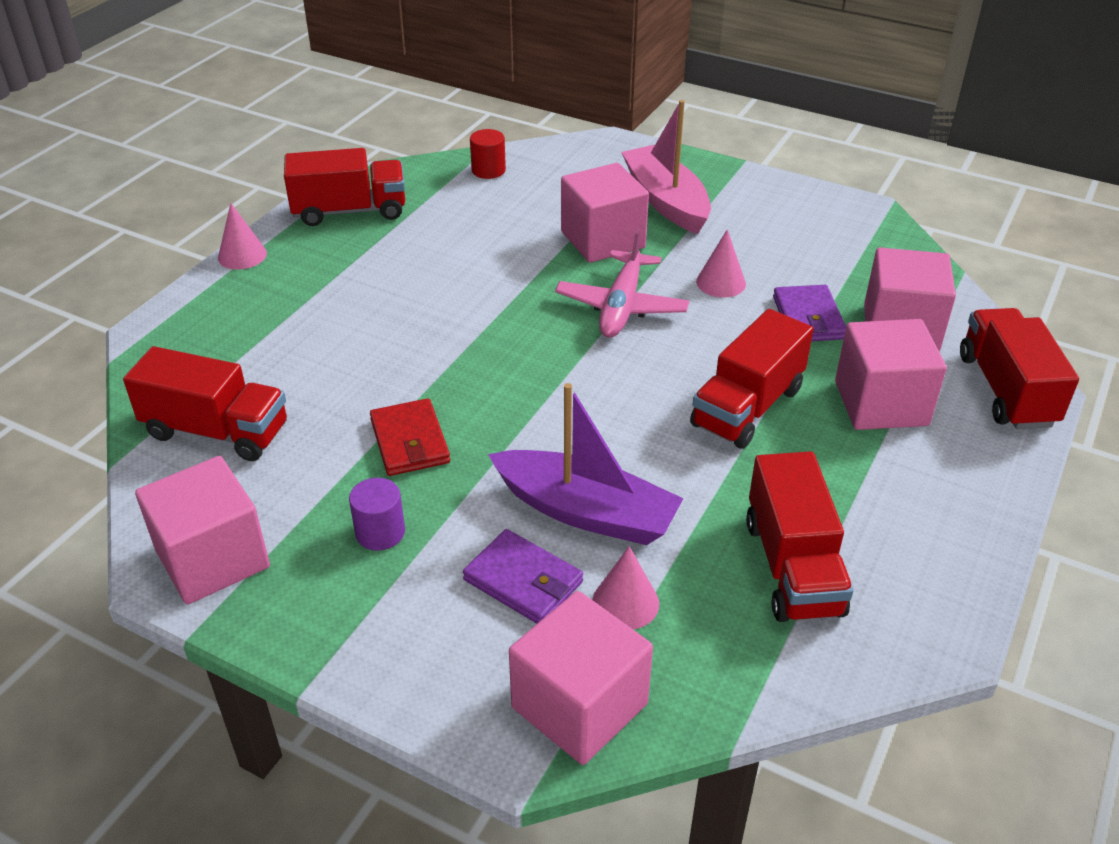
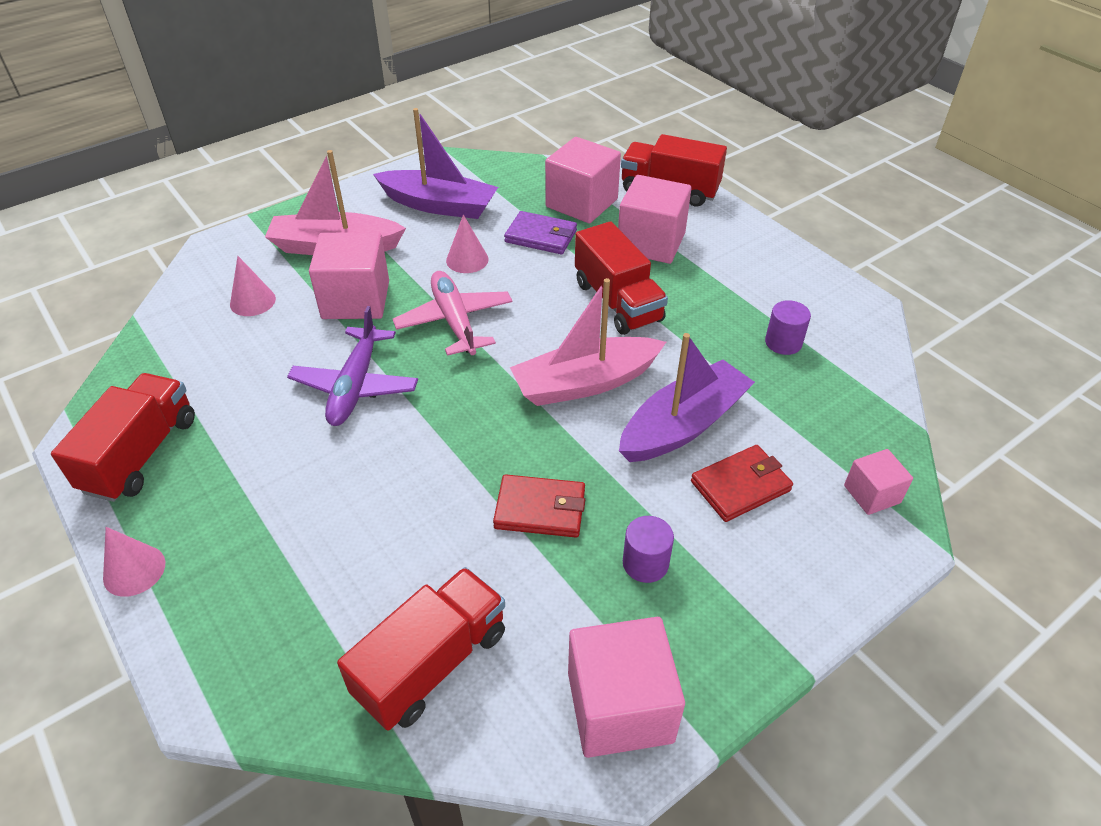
camera: 65 degrees left, 5 degrees up
purple wallet [463,529,583,624] -> red wallet [691,445,793,522]
red cylinder [470,129,506,179] -> none
pink cube [509,591,653,765] -> pink cube [844,449,913,515], size x0.54
pink plane [555,228,689,338] -> pink plane turned 150 degrees counterclockwise [393,271,513,356]
pink cone [592,546,659,629] -> pink cone moved to [230,256,276,316]
red truck [746,451,854,622] -> purple cylinder [765,300,811,355]
none -> purple plane [287,306,418,426]
none -> purple boat [373,108,498,219]
none -> pink boat [510,278,666,406]

